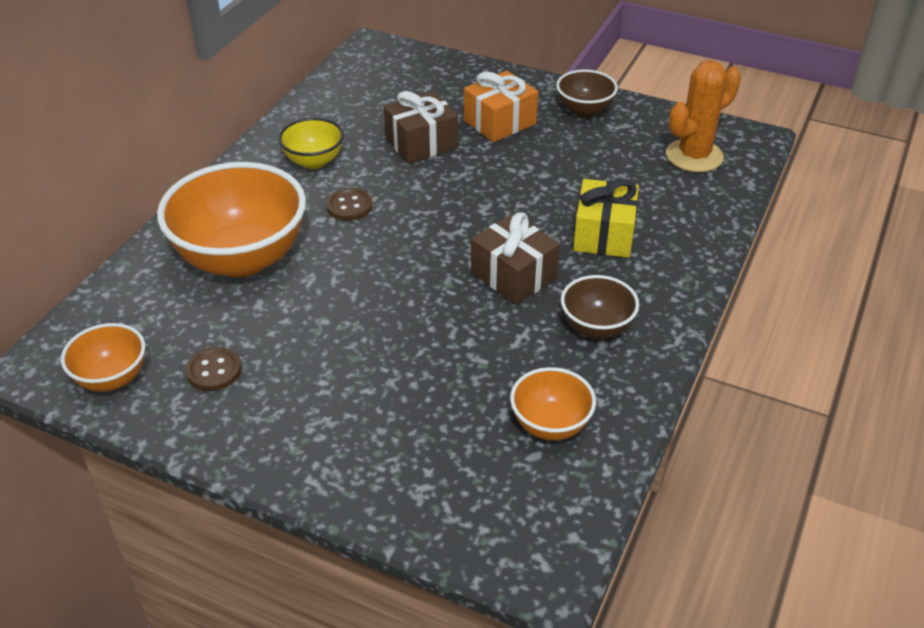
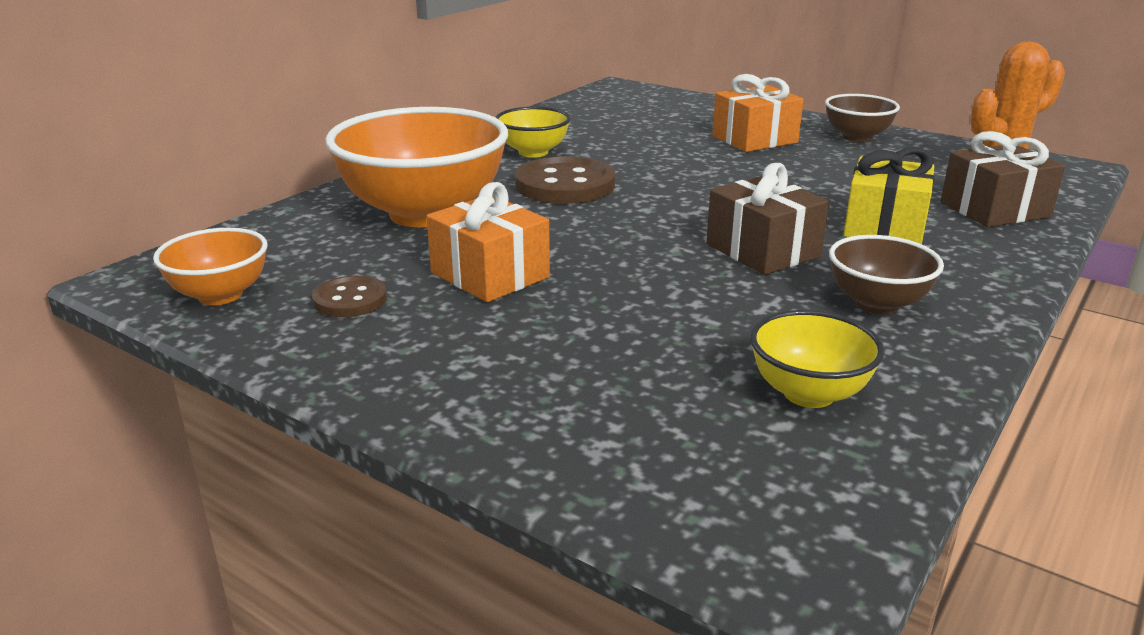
camera: 10 degrees right, 15 degrees down
brown button [326,188,372,221] -> brown button [515,156,615,204], size x1.81
brown gift [384,91,458,164] -> brown gift moved to [941,131,1065,227]
orange bowl [510,367,596,440] -> yellow bowl [750,310,885,408]
none -> orange gift [426,182,550,302]

